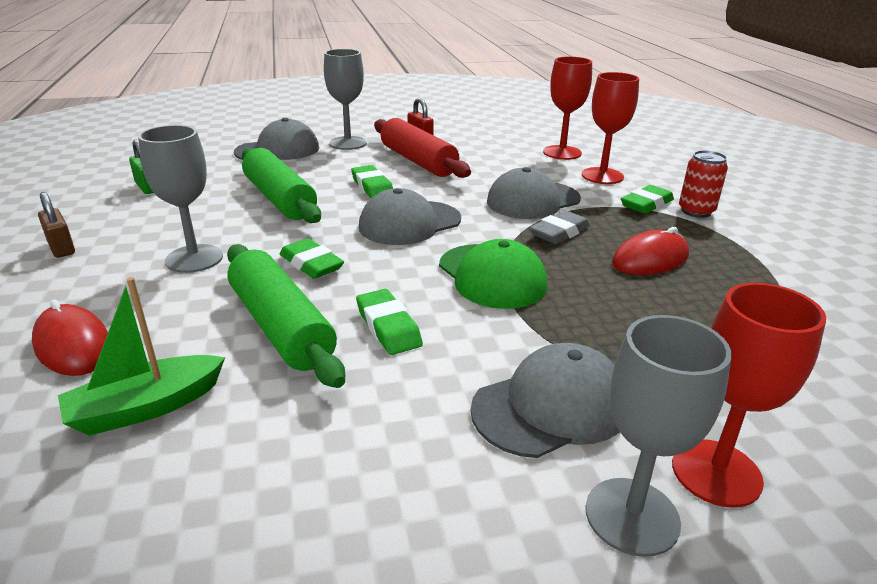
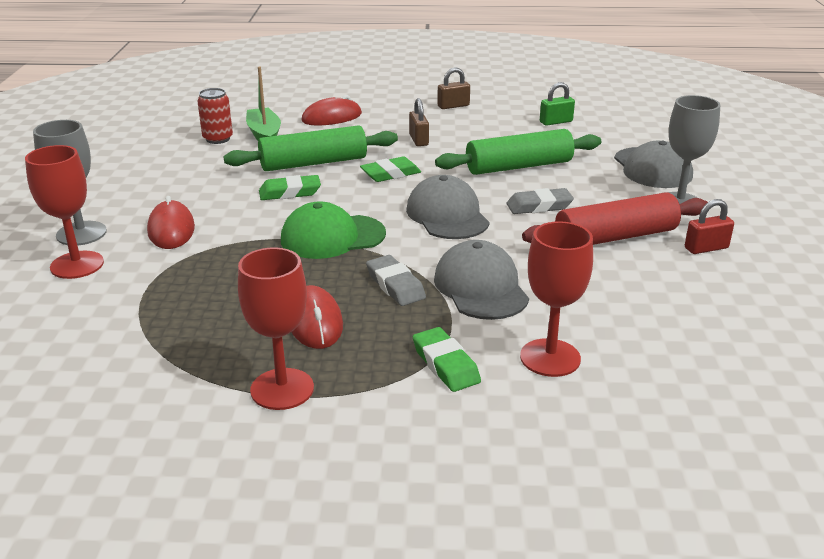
camera: 105 degrees right, 0 degrees up
grey goblet [138,125,223,273] -> brown padlock [409,98,429,146]
green eraser [351,165,393,198] -> grey eraser [507,188,574,214]
grey cap [471,343,620,458] -> red mouse [147,196,195,249]
red goblet [543,57,592,160] -> red goblet moved to [238,247,314,410]
red can [679,150,728,218] -> red can moved to [197,88,233,144]

